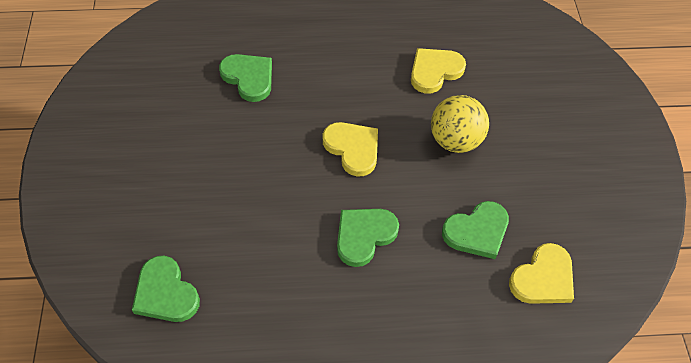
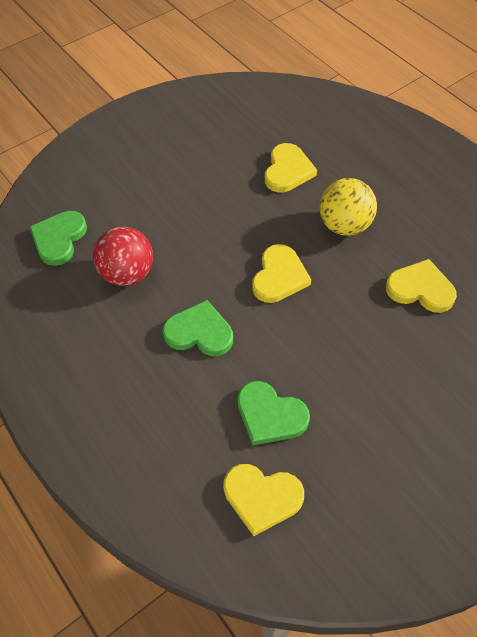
camera: 60 degrees right, 0 degrees up
green heart [219,54,272,102] -> yellow heart [265,143,317,192]
yellow ball [431,95,489,153] -> yellow ball moved to [319,178,377,236]
none -> red ball [93,227,153,286]

